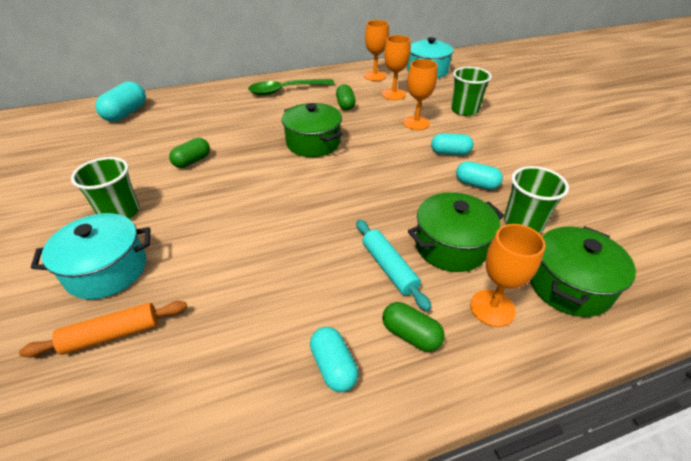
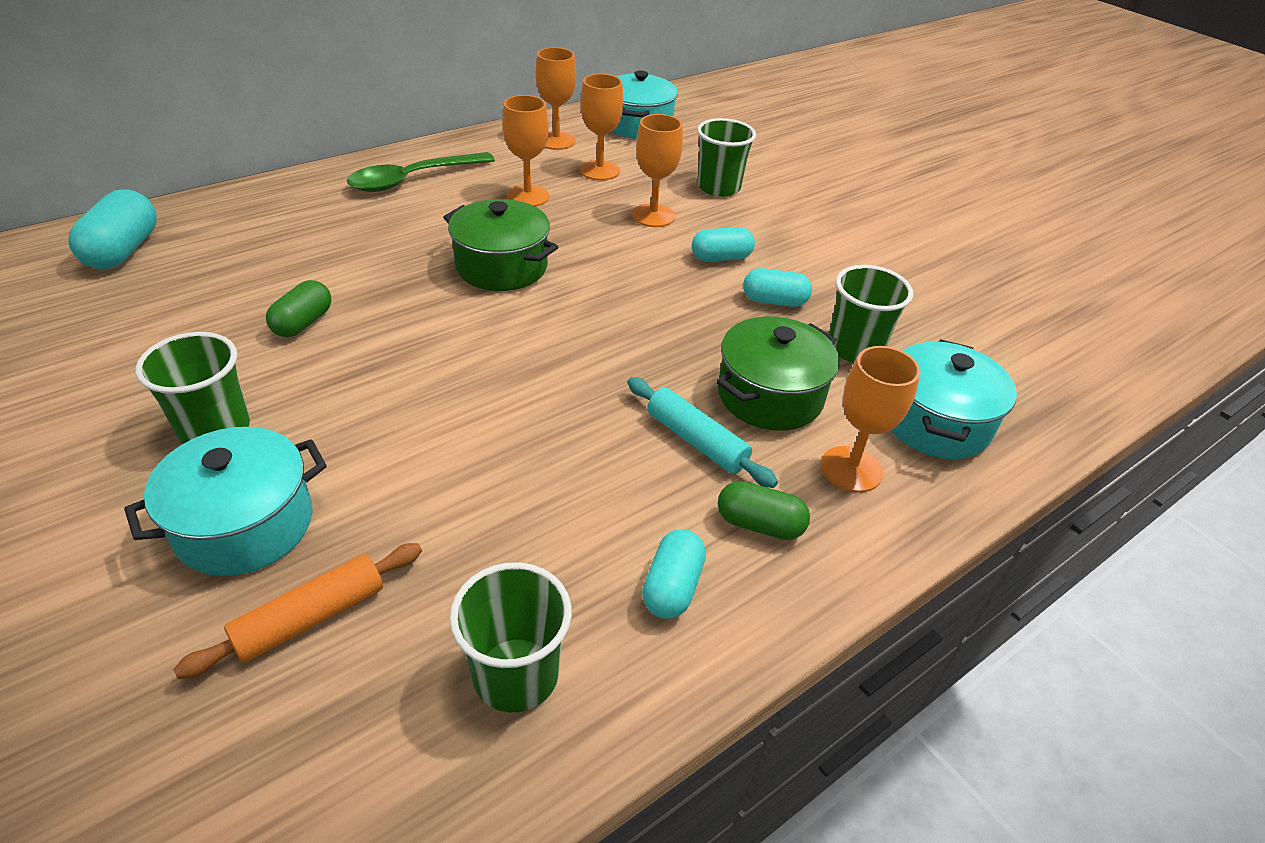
camera: 20 degrees left, 0 degrees up
turquoise capsule [310,327,358,392] -> turquoise capsule turned 60 degrees clockwise [642,529,706,619]
green capsule [336,84,355,110] -> orange goblet [502,95,549,207]
green pot [530,226,636,317] -> turquoise pot [891,339,1017,459]
none -> green cup [450,562,572,712]

